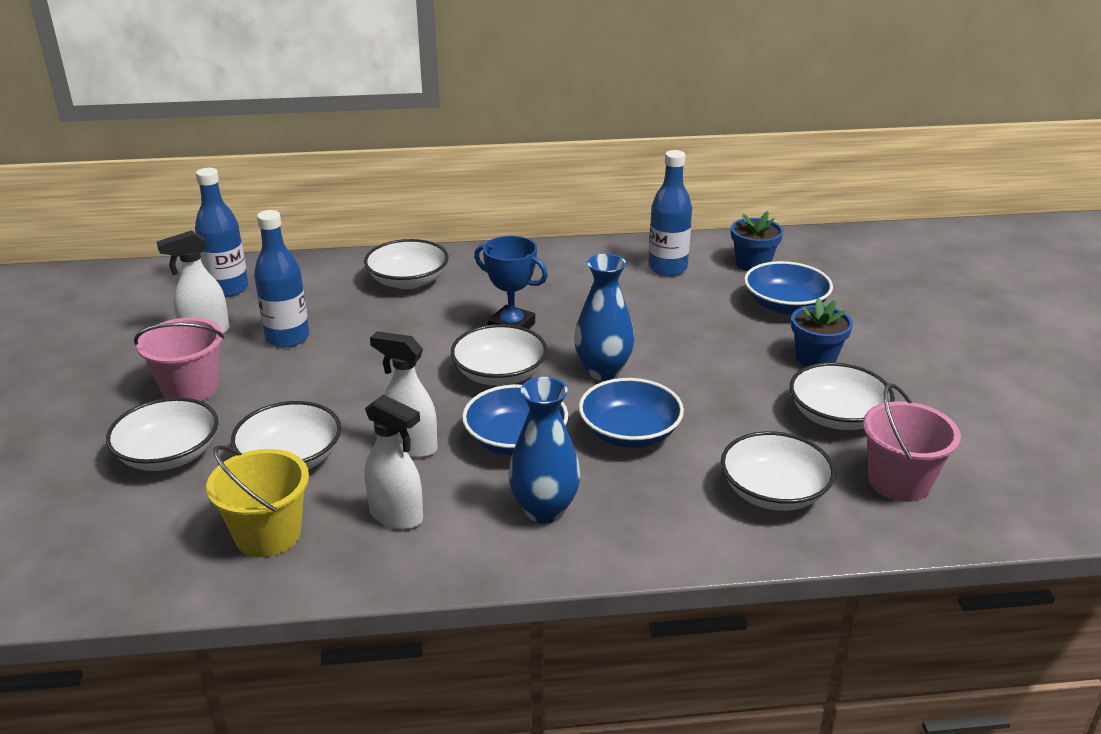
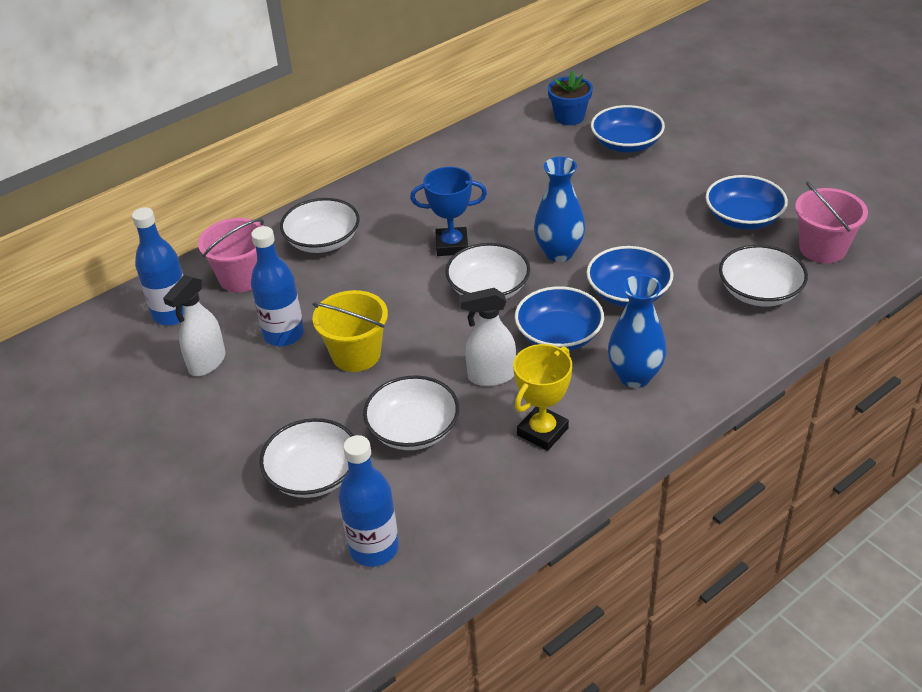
camera: 30 degrees left, 10 degrees up
pink bucket [134,317,224,401] -> pink bucket moved to [198,218,264,292]
yellow bucket [206,445,309,557] -> yellow bucket moved to [312,290,388,372]
white spray bottle [364,394,423,530] -> yellow trophy [513,344,572,451]
blue bottle [648,150,692,276] -> blue bottle moved to [339,435,399,567]
white bowl [790,363,895,430] -> blue bowl [706,175,788,230]
blue flower pot [791,298,853,367] -> none

